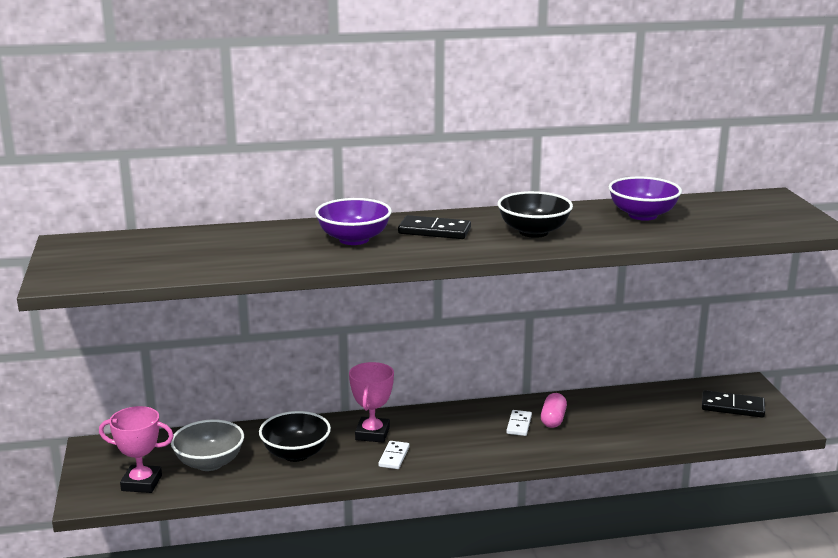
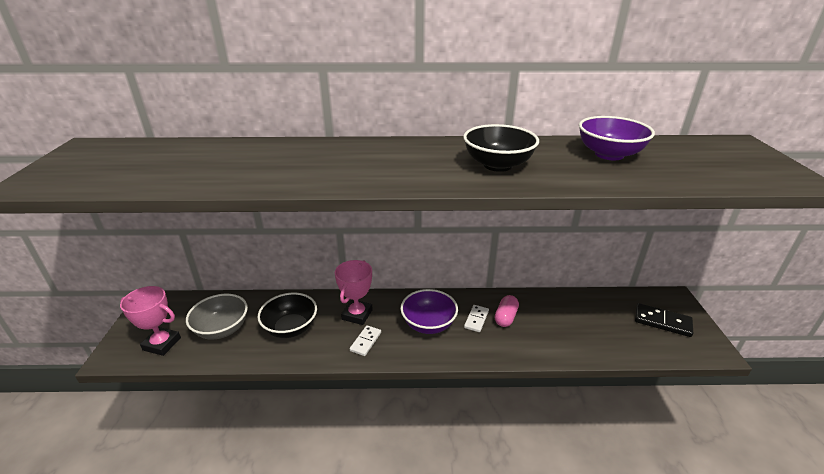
camera: 10 degrees right, 10 degrees up
purple bowl [315,198,392,245] -> purple bowl moved to [400,289,458,334]
black domino [398,215,471,239] -> none

